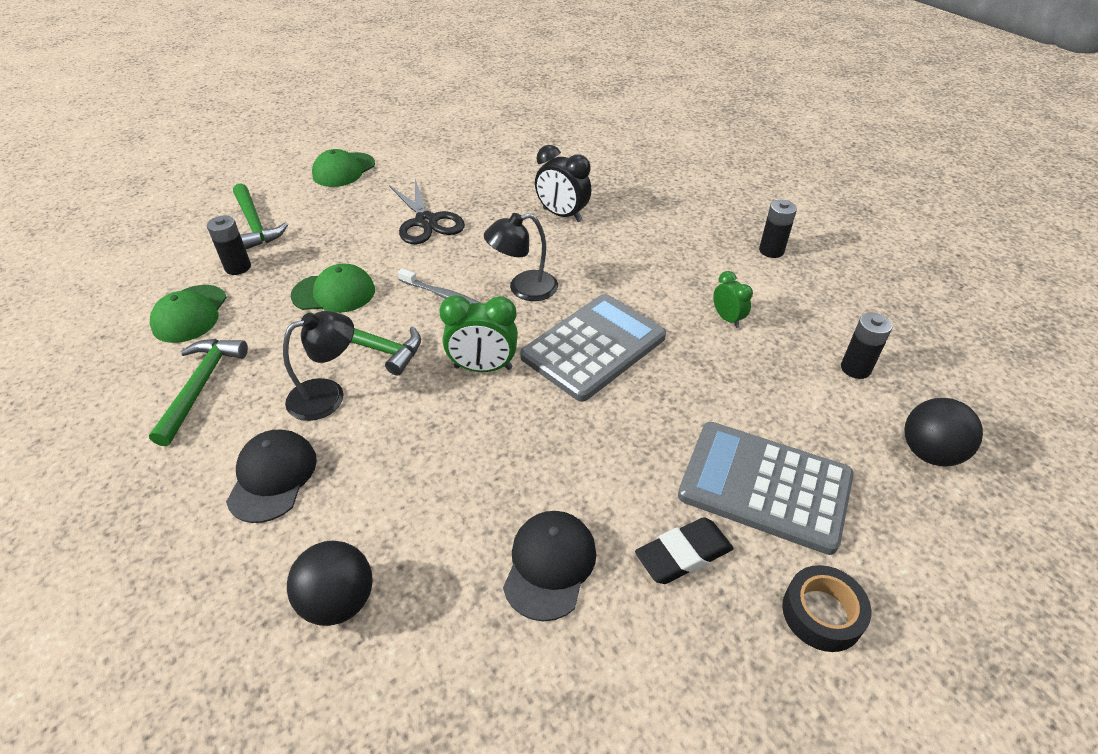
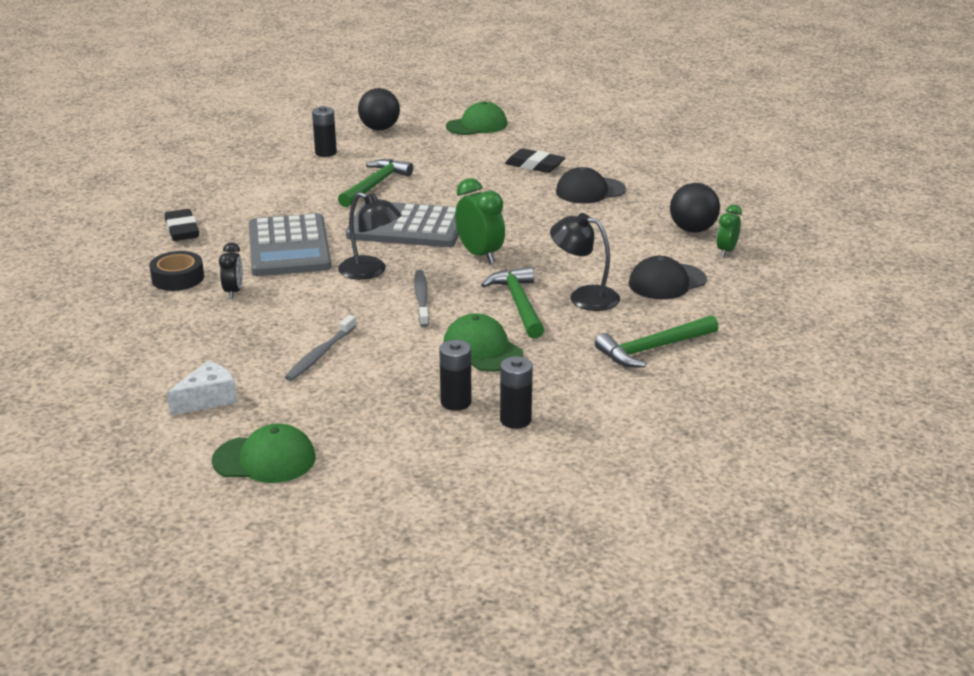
camera: 125 degrees left, 15 degrees down
green cap [150,285,227,343] -> green cap moved to [446,101,508,135]
green hammer [233,183,288,249] -> green hammer moved to [338,159,413,207]
black scissors [389,179,465,244] -> grey toothbrush [285,315,356,381]
black clock [535,145,591,222] -> black clock [219,242,243,299], size x0.61
grey calculator [678,422,854,555] -> grey calculator moved to [249,213,331,276]
green clock [713,271,753,328] -> green clock moved to [717,205,742,257]
black battery [759,200,797,258] -> black battery moved to [439,340,472,411]
black tape [782,565,871,652] -> black tape moved to [149,251,204,291]
none -> black eraser [165,209,199,241]
none -> white cheese [167,360,237,416]

